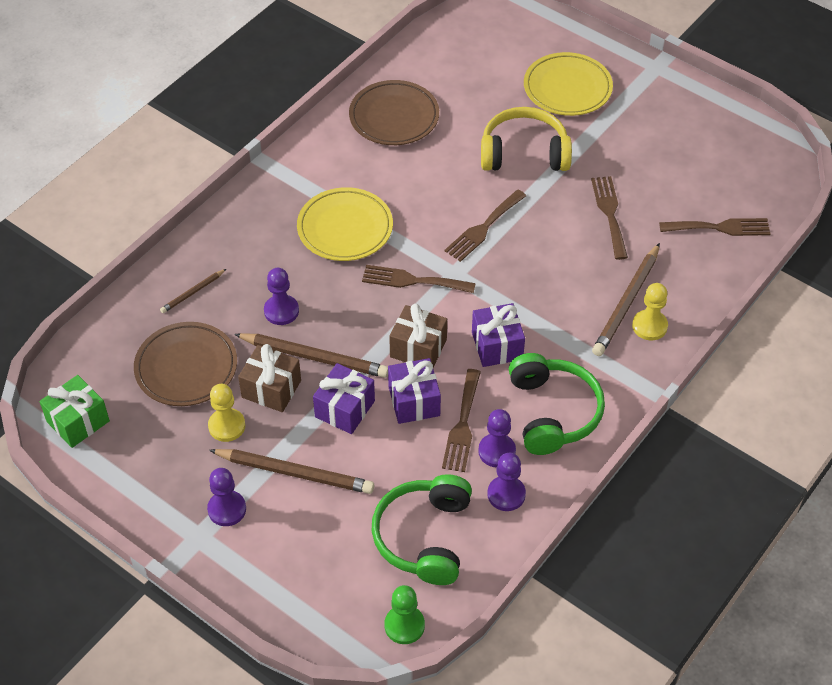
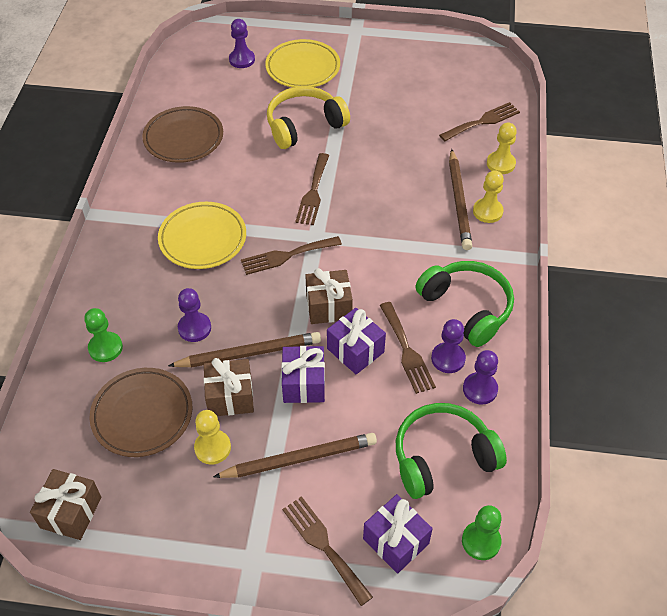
camera: 30 degrees left, 0 degrees up
green gift [39,375,110,448] -> brown gift [30,469,101,540]
brown pencil [160,269,226,313] -> green pawn [84,308,123,362]
purple pawn [207,468,246,526] -> purple pawn moved to [229,19,255,68]
green headphones [372,474,472,585] -> green headphones turned 90 degrees clockwise [396,403,507,499]
purple gift [472,303,525,367] -> purple gift moved to [363,494,433,574]
brown fork [591,176,628,260] -> brown fork moved to [282,496,373,606]
none -> yellow pawn [487,123,517,174]

